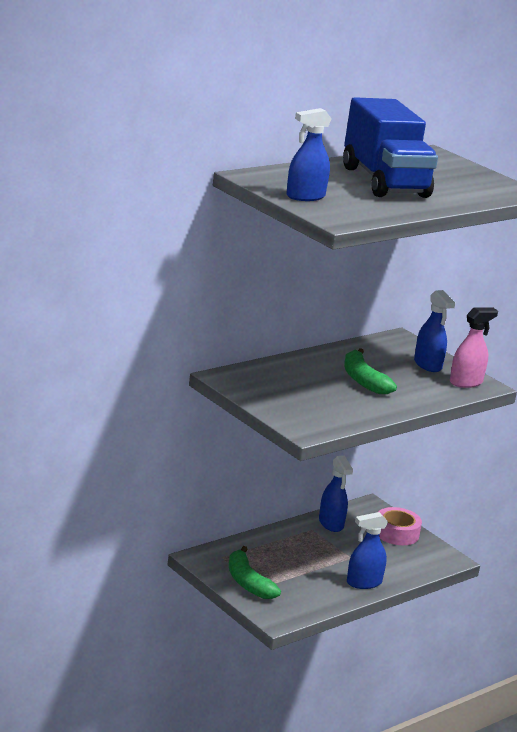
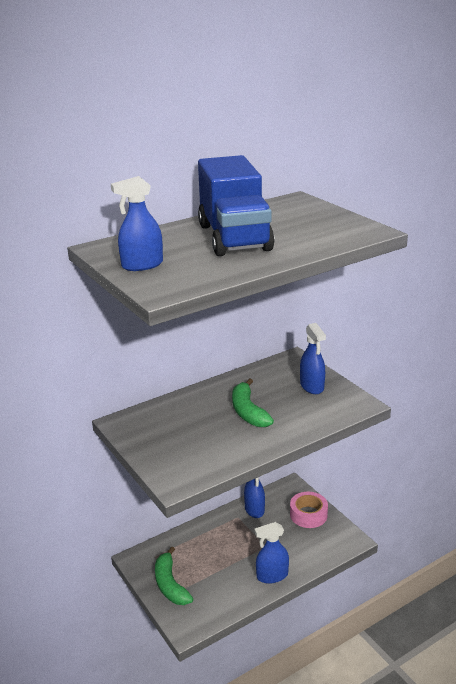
camera: 10 degrees right, 5 degrees up
pink spray bottle [450,307,498,388] -> none

